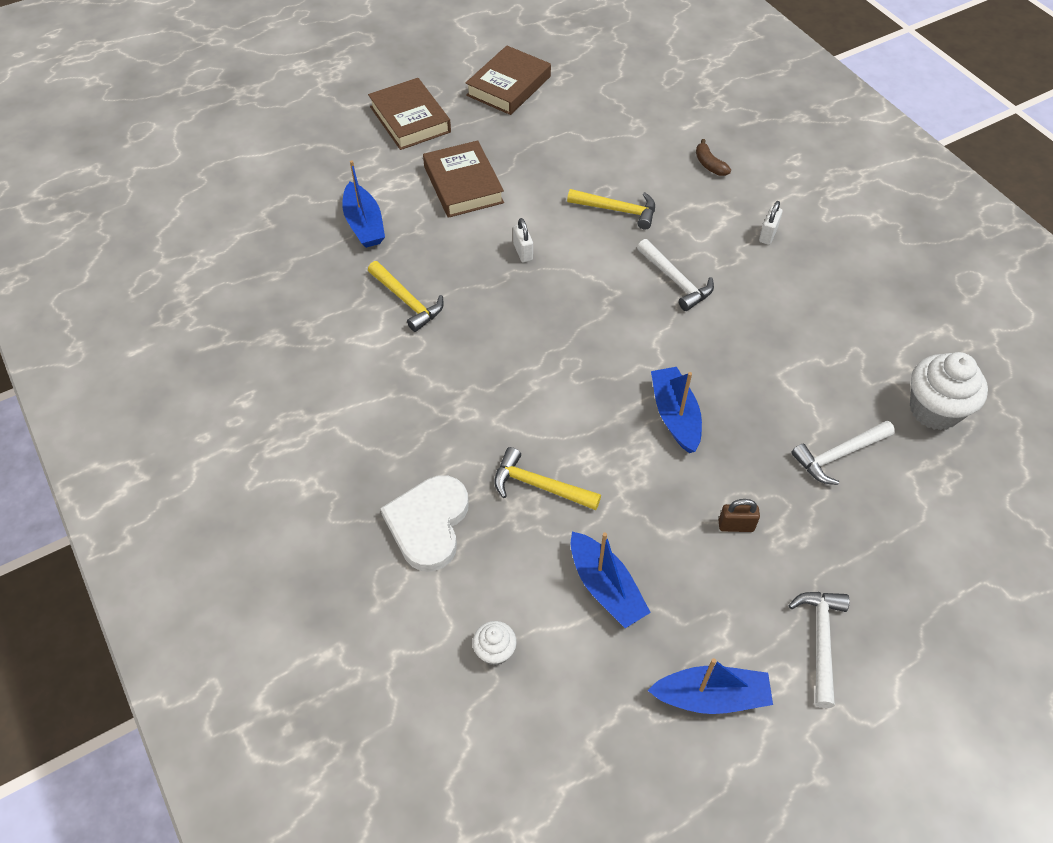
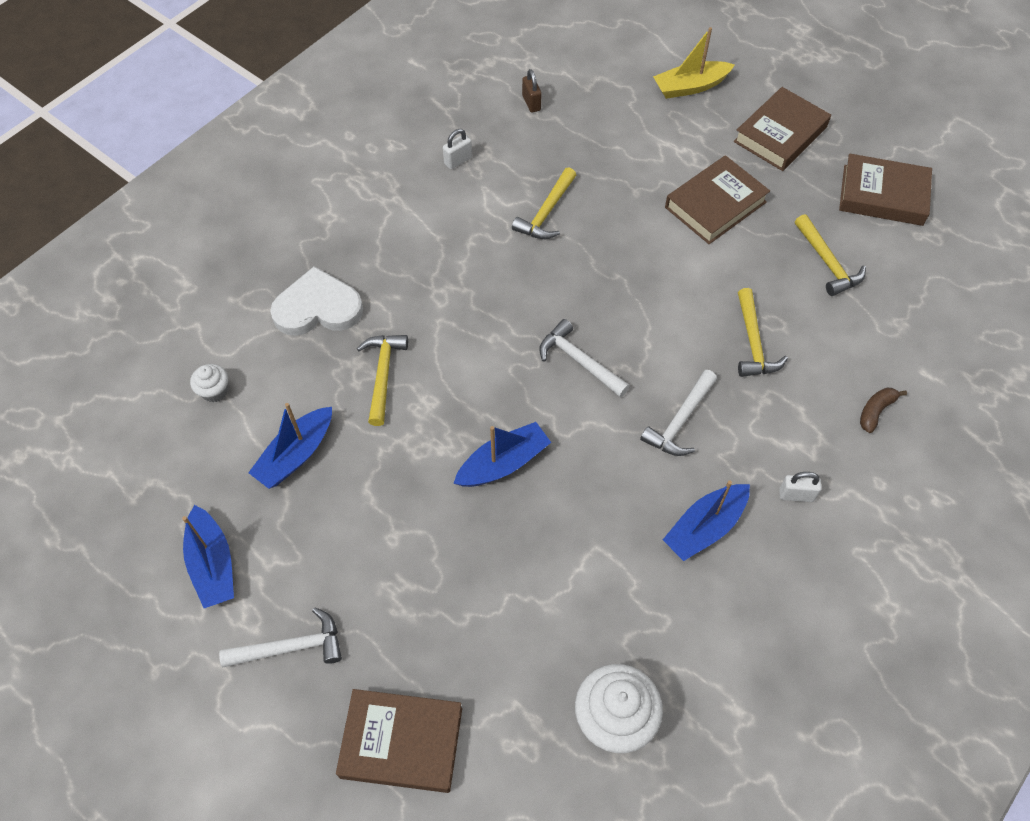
camera: 70 degrees right, 5 degrees up
blue boat [342,160,385,248] -> blue boat moved to [663,481,750,561]
white padlock [513,218,533,262] -> white padlock moved to [443,129,472,169]
brown padlock [719,499,760,532] -> brown padlock moved to [522,69,542,113]
white hammer [791,421,895,485] -> white hammer moved to [539,319,630,397]
none -> brown book [336,689,462,793]
none -> yellow boat [653,27,735,99]
none -> yellow hammer [795,214,866,296]

